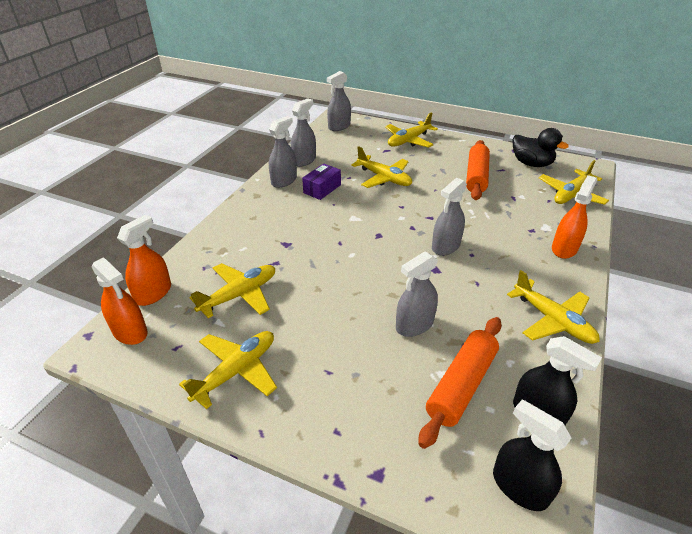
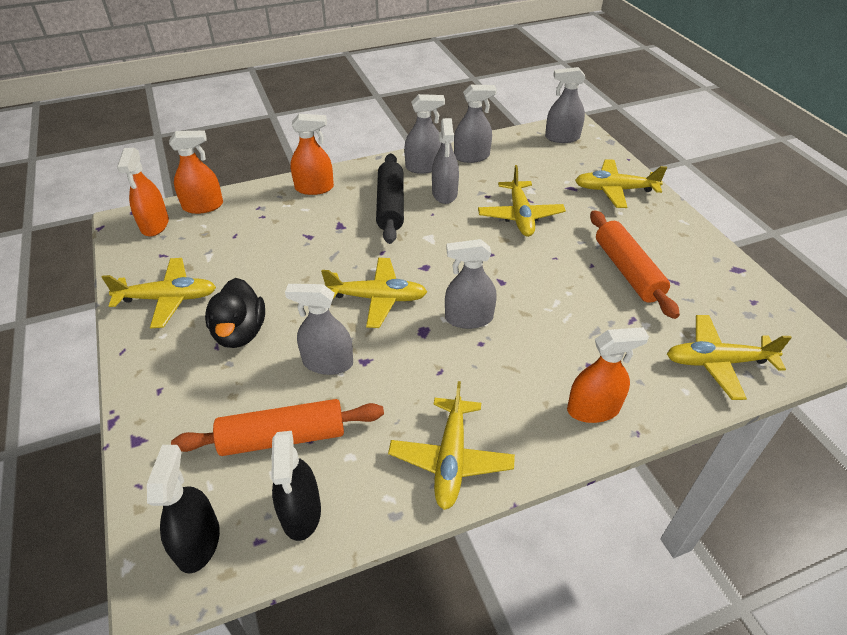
camera: 45 degrees right, 5 degrees up
yellow plane [190,263,275,318] -> yellow plane moved to [321,258,427,328]
purple box [302,164,341,200] -> grey spray bottle [432,118,459,204]
orange rolling pin [466,140,490,200] -> orange rolling pin turned 75 degrees counterclockwise [590,210,680,319]
black duck [513,128,569,167] -> black duck moved to [205,278,265,348]
none -> orange spray bottle [290,114,334,195]
none -> black rolling pin [376,153,404,244]

